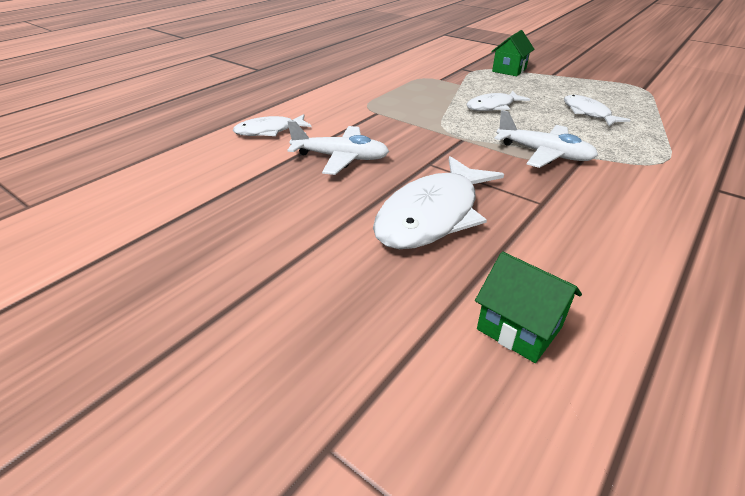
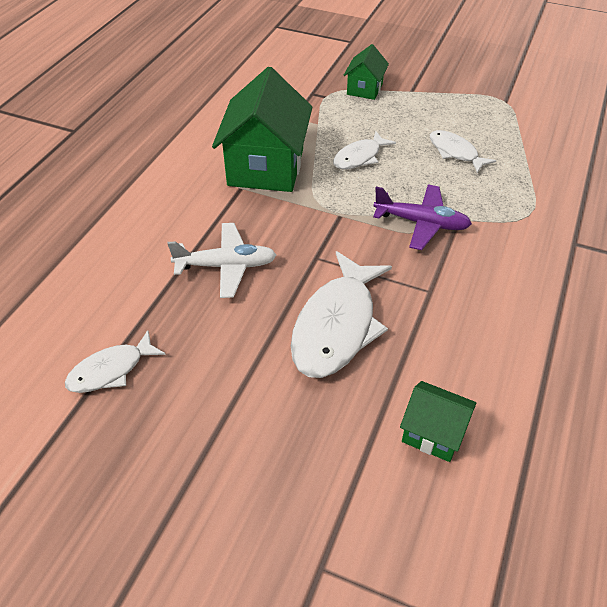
camera: 15 degrees left, 10 degrees up
white fish [232,114,312,136] -> white fish moved to [65,330,166,393]
white plane [494,110,598,168] -> purple plane [373,185,472,250]
none -> green house [212,67,312,192]

